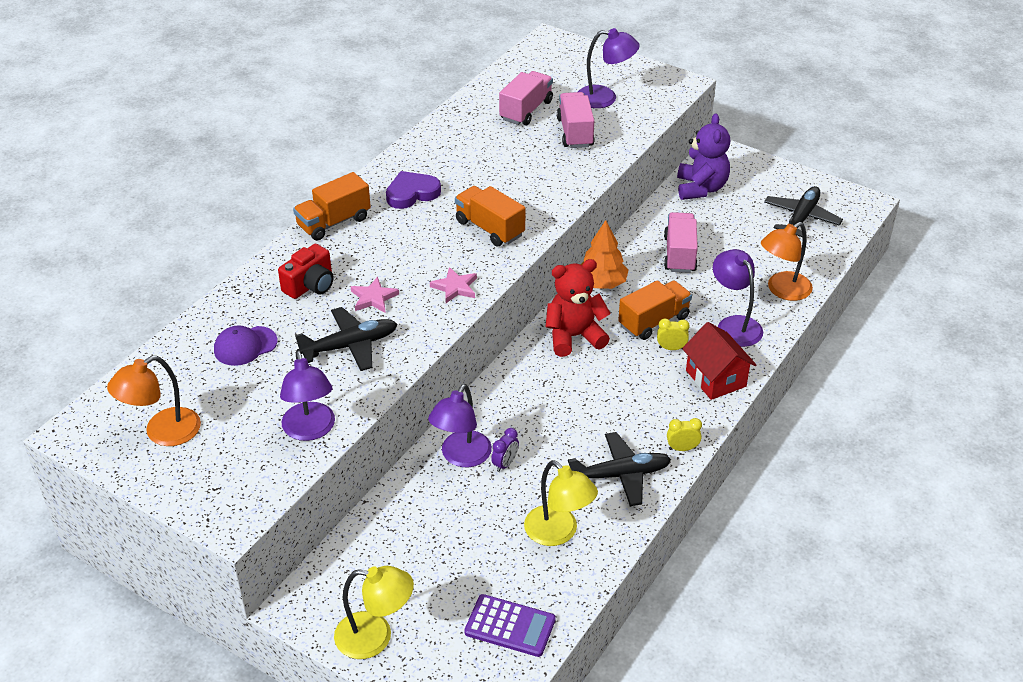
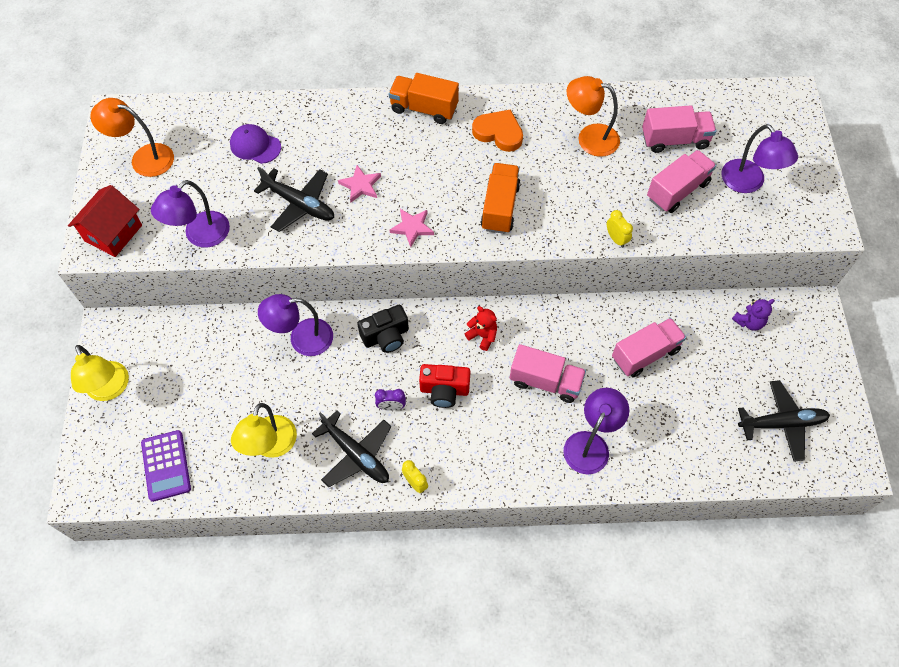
camera: 55 degrees right, 20 degrees up
red camera [278,244,334,299] -> red camera moved to [419,364,470,408]
purple heart [386,171,441,209] -> orange heart [472,109,523,152]
purple clock [491,428,519,472] -> purple clock moved to [375,389,406,411]
red teddy bear [545,259,611,357] -> red teddy bear [465,306,497,351], size x0.54
orange tree [581,220,629,289] -> none
orange truck [618,280,692,340] -> pink truck [510,344,586,403]
yellow clock [657,318,690,350] -> yellow clock moved to [607,210,633,248]
purple teddy bear [677,113,730,200] -> purple teddy bear [732,299,775,331], size x0.54
red house [682,322,756,400] -> red house moved to [68,185,142,257]
orange lamp [761,222,813,301] -> orange lamp moved to [567,76,620,157]
none -> black camera [357,305,409,353]

